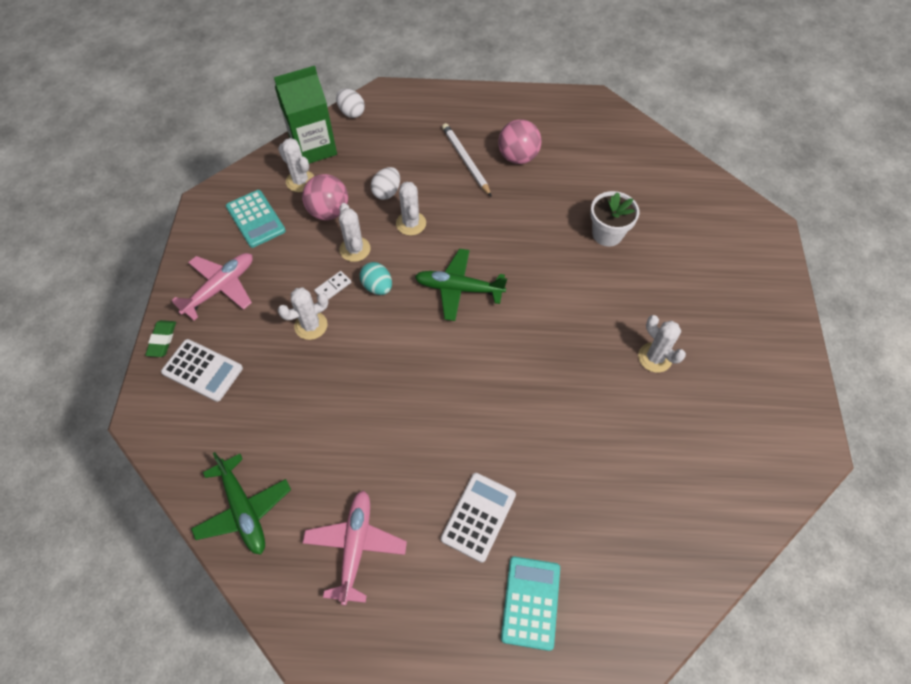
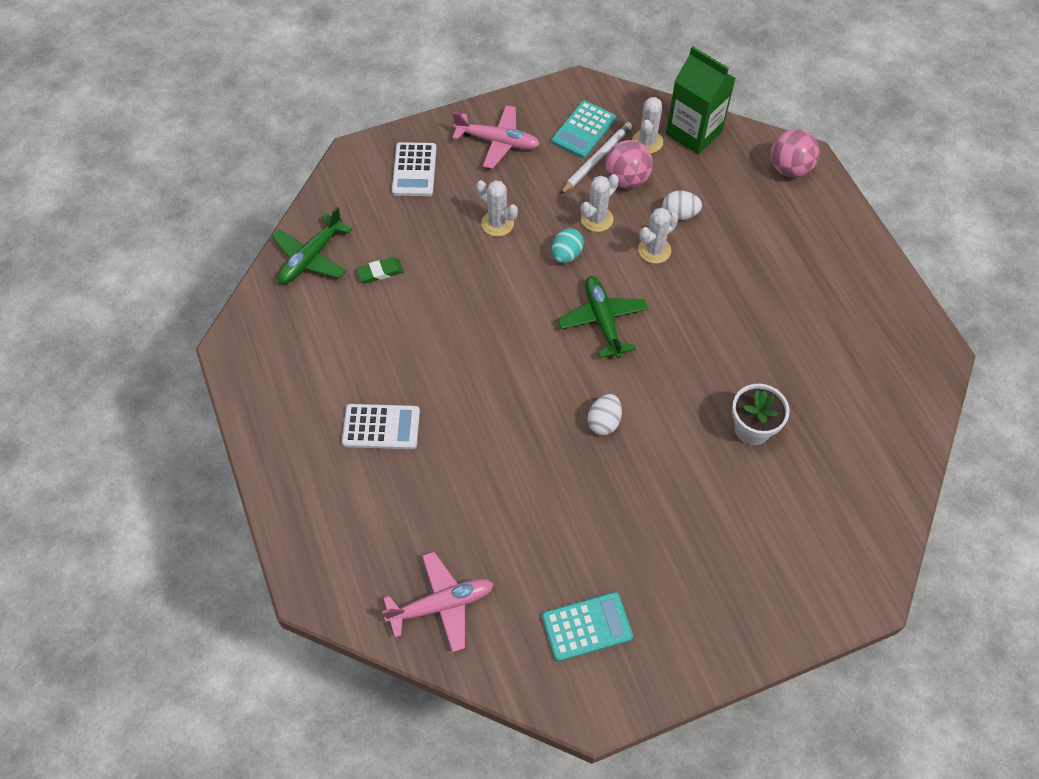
camera: 65 degrees right, 0 degrees up
green eraser [145,320,176,357] -> green eraser moved to [356,257,404,283]
pink plane [303,490,407,605] -> pink plane moved to [382,552,494,652]
white domino [314,271,351,300] -> none
white egg [336,88,365,118] -> white egg moved to [588,394,622,435]
white pencil [442,123,492,197] -> white pencil moved to [560,122,632,194]
pink ball [498,119,541,164] -> pink ball moved to [771,129,820,178]
turquoise calculator [501,556,560,651] -> turquoise calculator moved to [542,592,633,662]
white cactus [638,315,686,373] -> none

